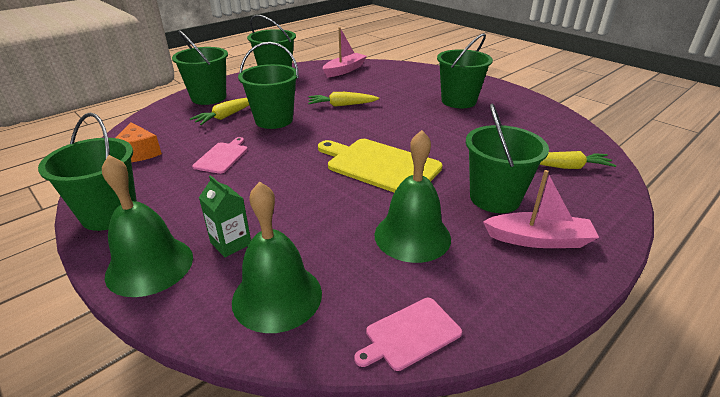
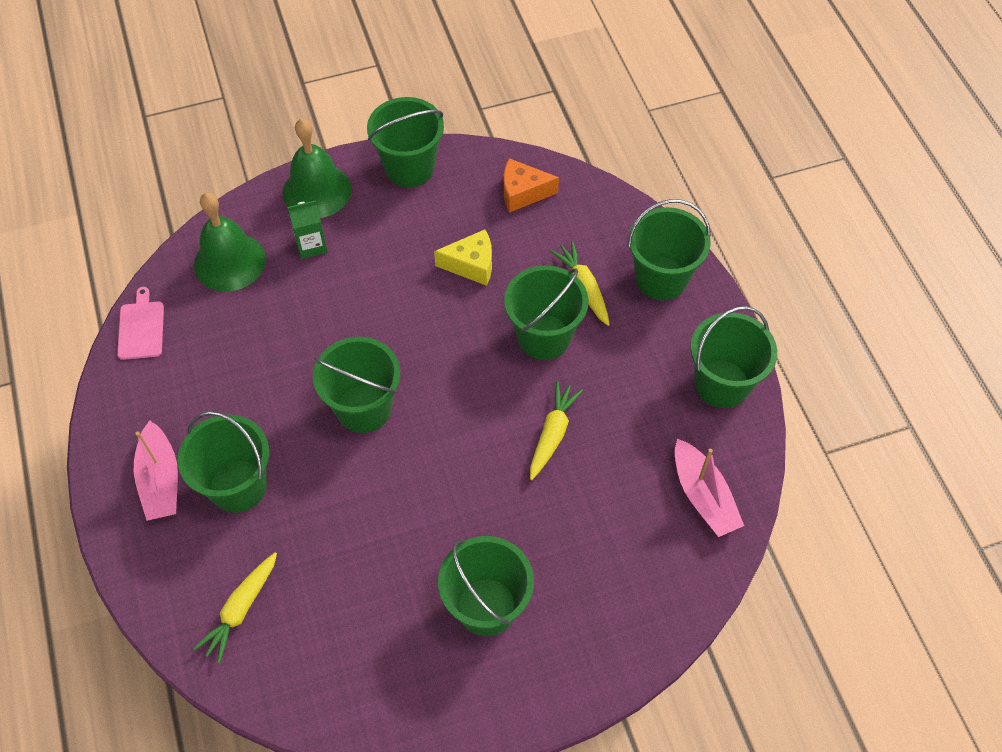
camera: 115 degrees right, 25 degrees up
pink cutting board [192,137,247,174] -> yellow cheese [434,229,492,286]
yellow cutting board [318,139,443,193] -> green bucket [313,337,400,433]
green bell [375,130,451,263] -> none
pink boat [483,170,599,248] -> pink boat turned 45 degrees counterclockwise [134,420,178,521]

